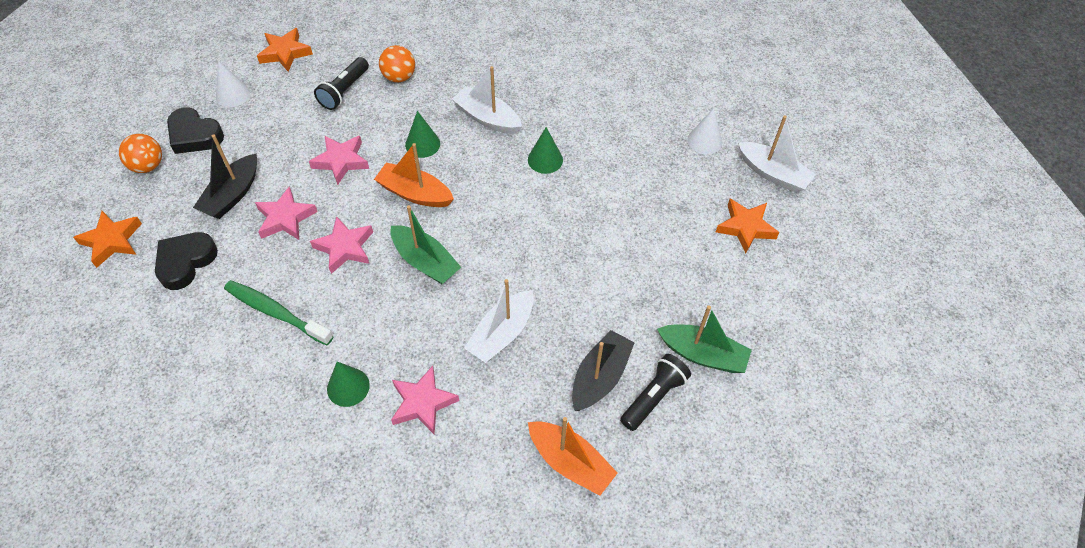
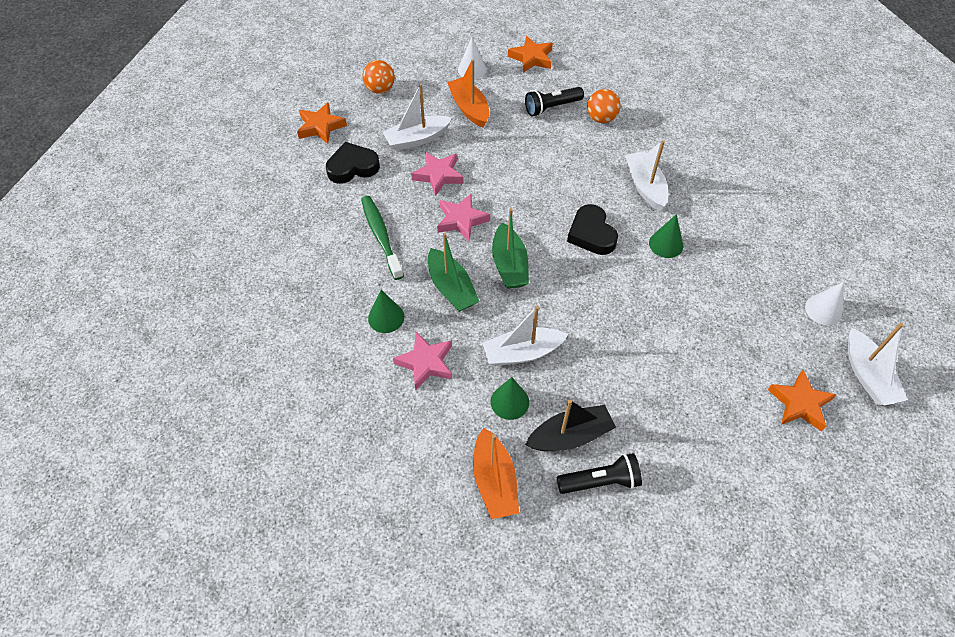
camera: 40 degrees right, 0 degrees up
black heart [167,107,224,154] -> black heart moved to [567,204,618,255]
black boat [193,134,257,219] -> white boat [383,83,452,151]
pink star [309,135,369,185] -> none
orange boat [374,143,454,207] -> orange boat moved to [447,59,489,128]
green cone [405,111,440,158] -> green cone moved to [490,377,529,420]
green boat [657,306,752,373] -> green boat moved to [428,233,479,312]

